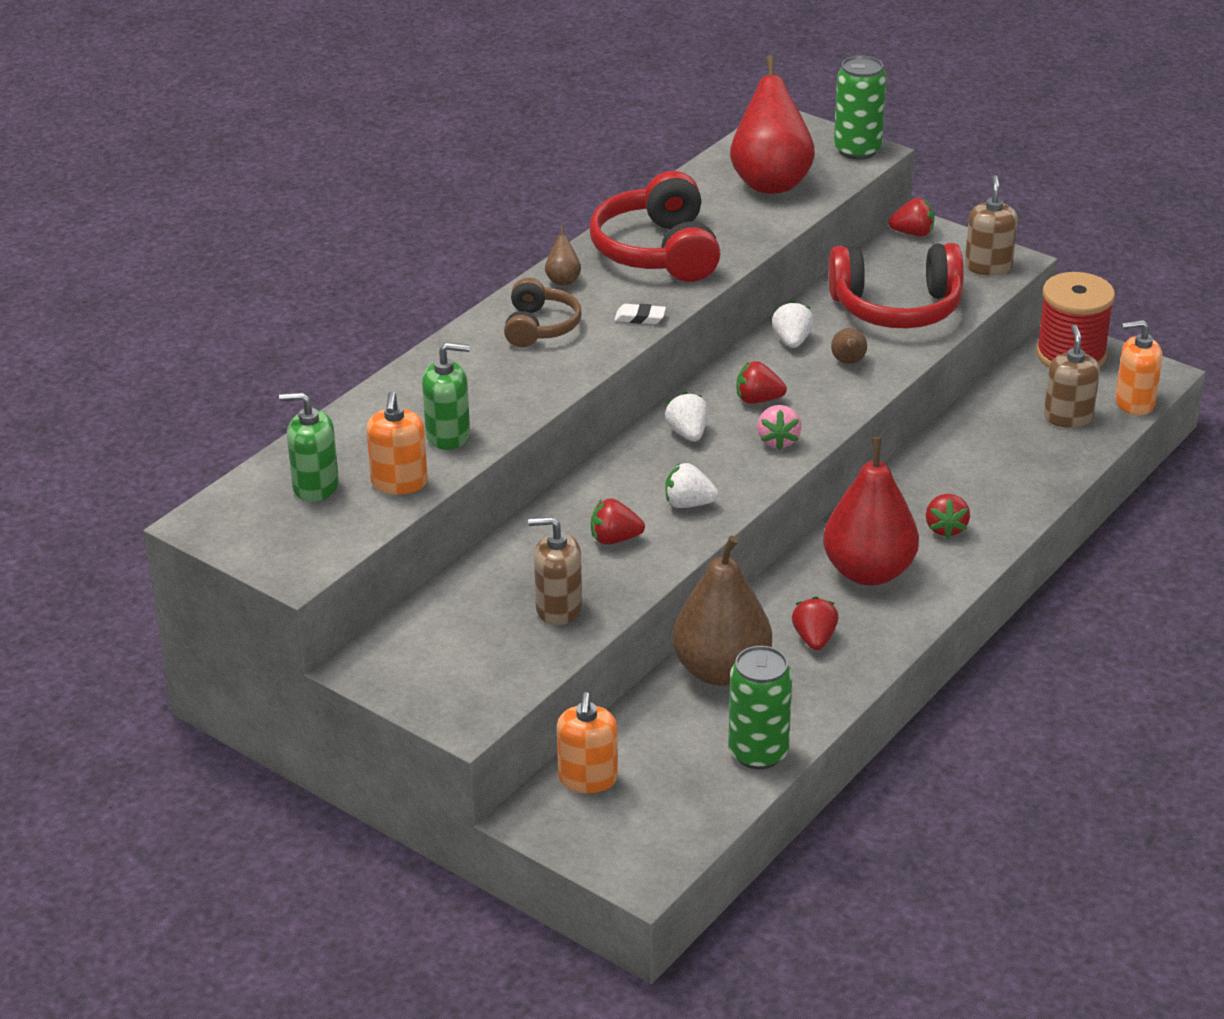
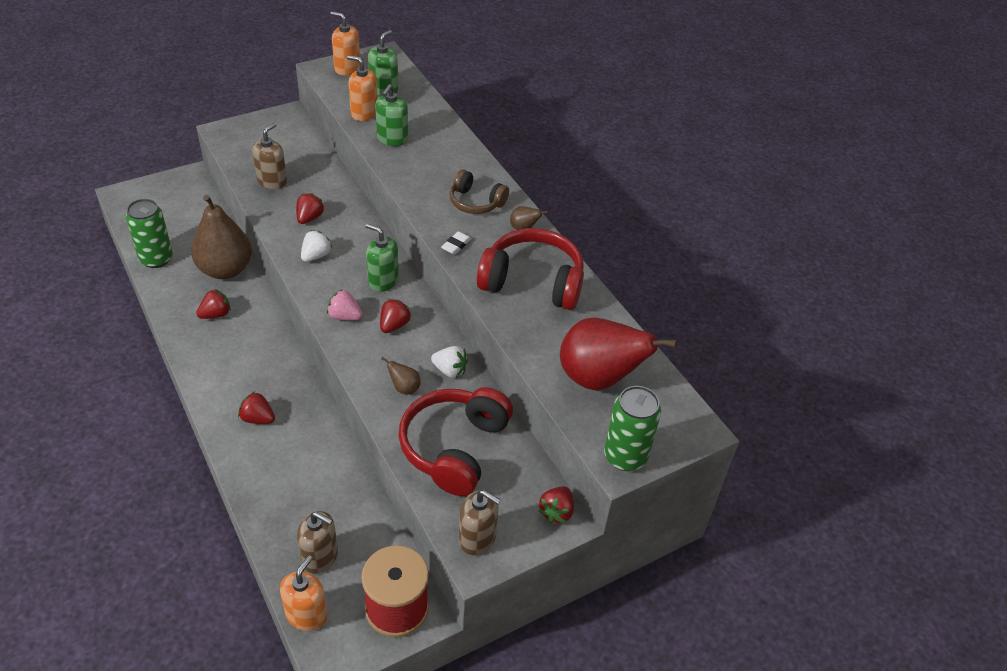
camera: 110 degrees right, 10 degrees up
orange soap dispenser [557,692,618,793] -> orange soap dispenser moved to [330,12,360,75]
white strawberry [665,392,708,441] -> green soap dispenser [366,223,399,292]
red strawberry [792,596,839,650] -> red strawberry turned 60 degrees counterclockwise [196,289,231,319]
red pear [823,437,919,586] -> none

